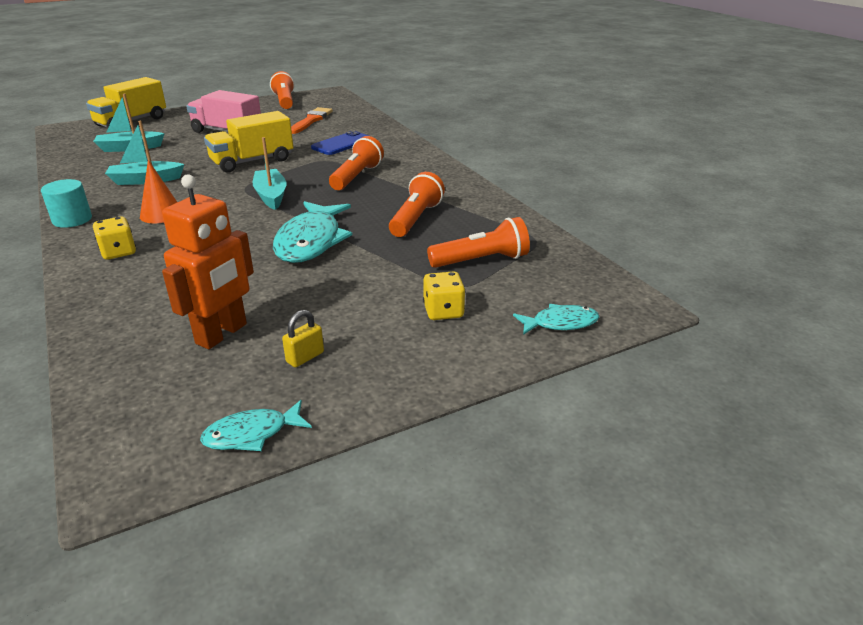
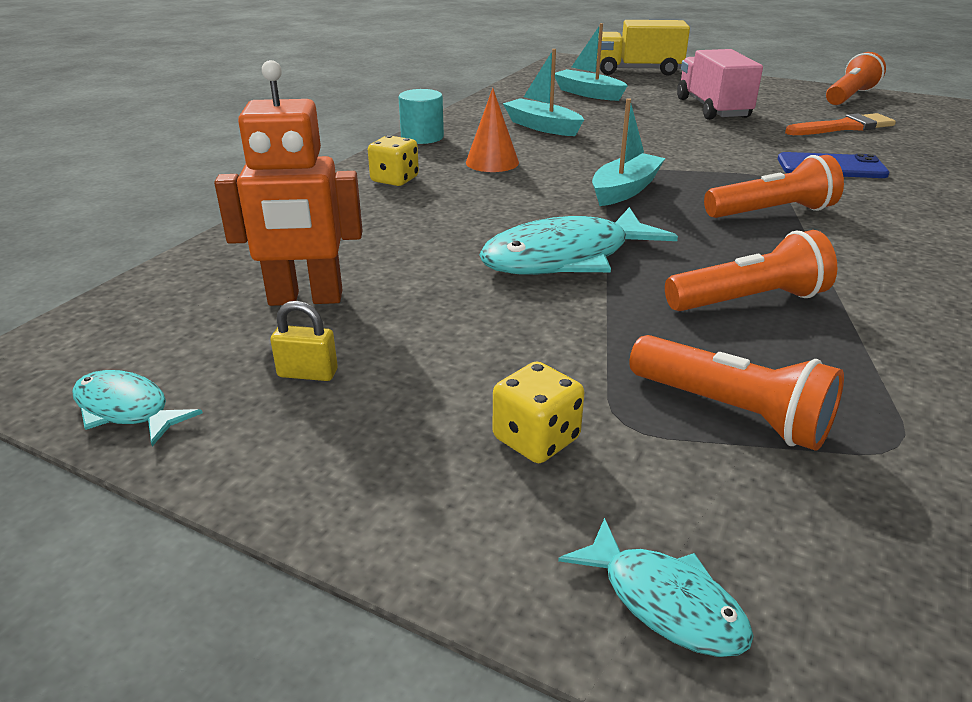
camera: 55 degrees right, 0 degrees up
yellow truck [204,111,293,173] -> none

